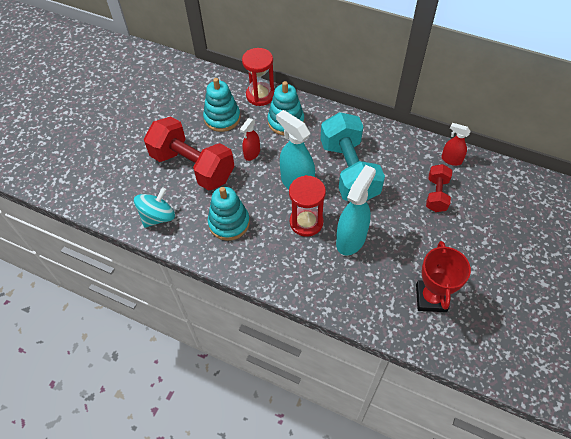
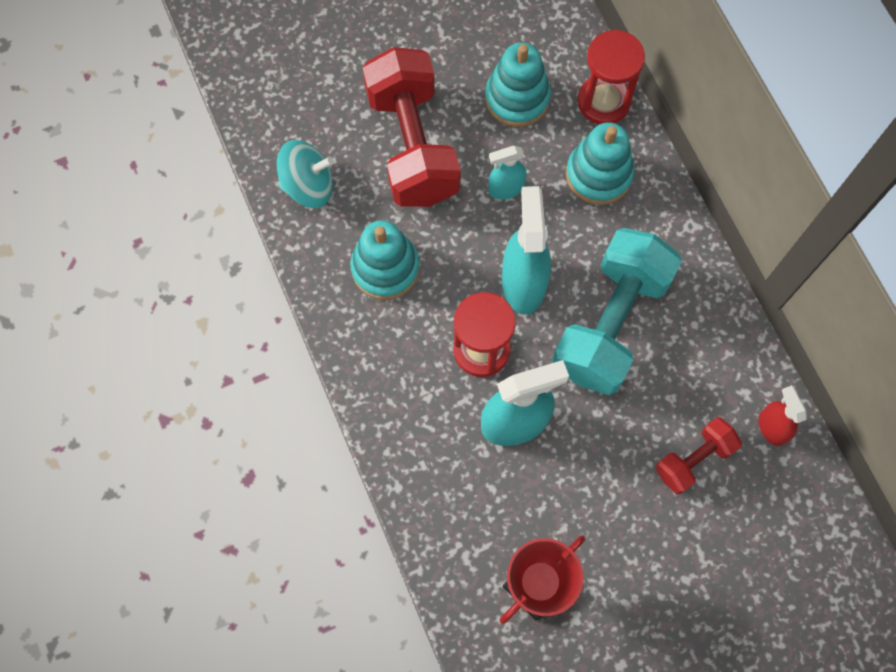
camera: 40 degrees right, 15 degrees up
red spray bottle [240,118,260,161] -> turquoise spray bottle [488,146,527,199]

